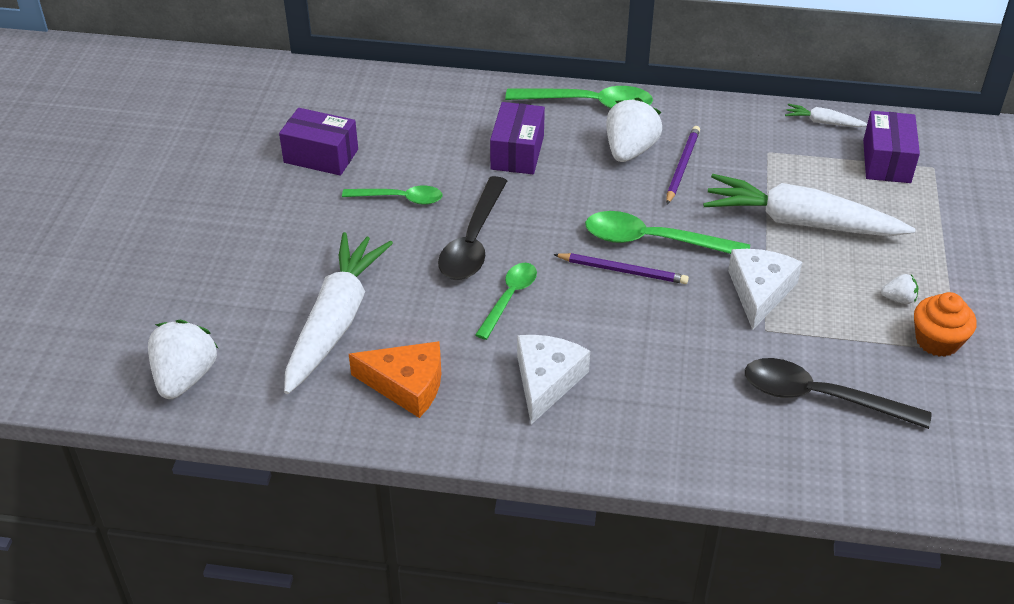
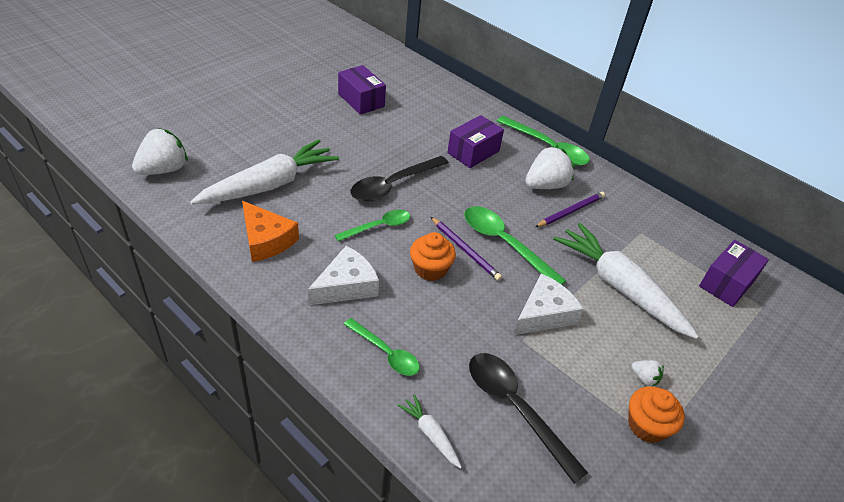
camera: 30 degrees right, 0 degrees up
green spoon [342,186,443,205] -> green spoon moved to [344,318,420,376]
white carrot [785,104,867,127] -> white carrot moved to [397,394,462,469]
none -> orange cupcake [410,232,456,281]

